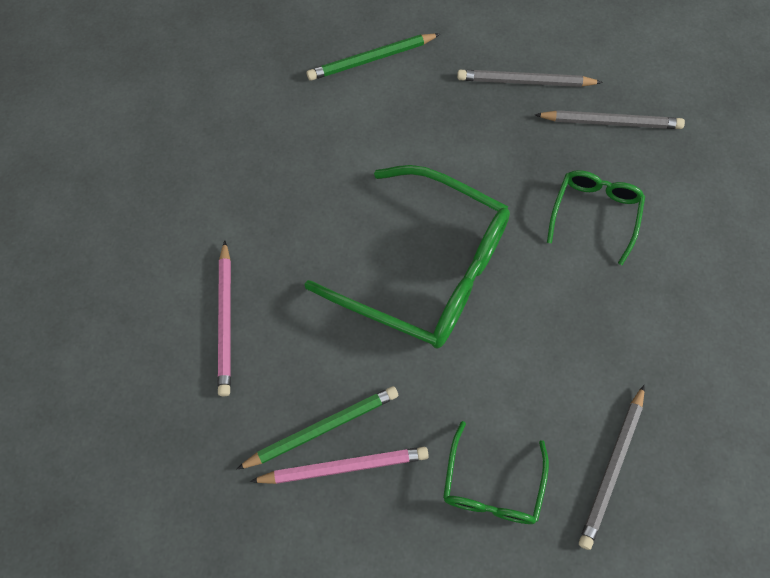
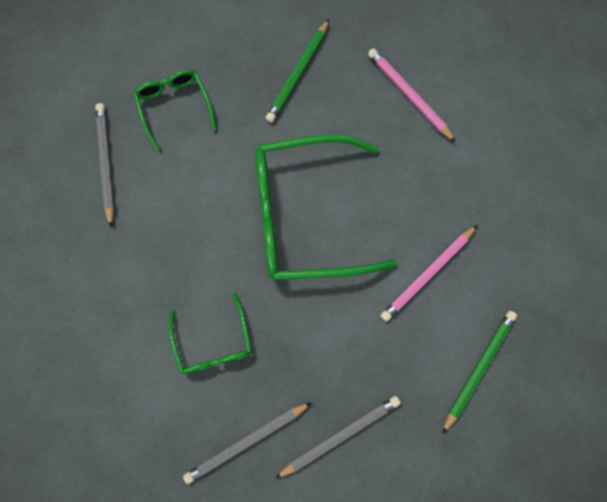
camera: 145 degrees right, 10 degrees up
pink pencil [250,447,429,484] -> pink pencil moved to [380,225,477,322]

